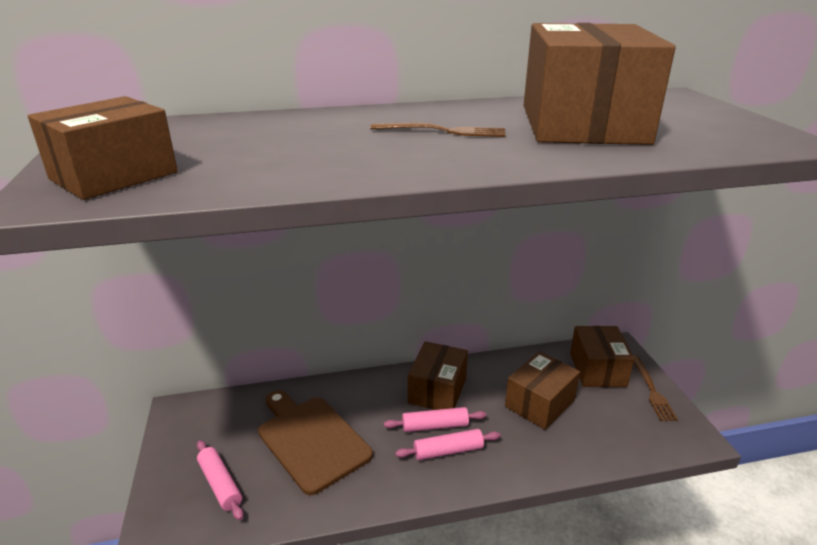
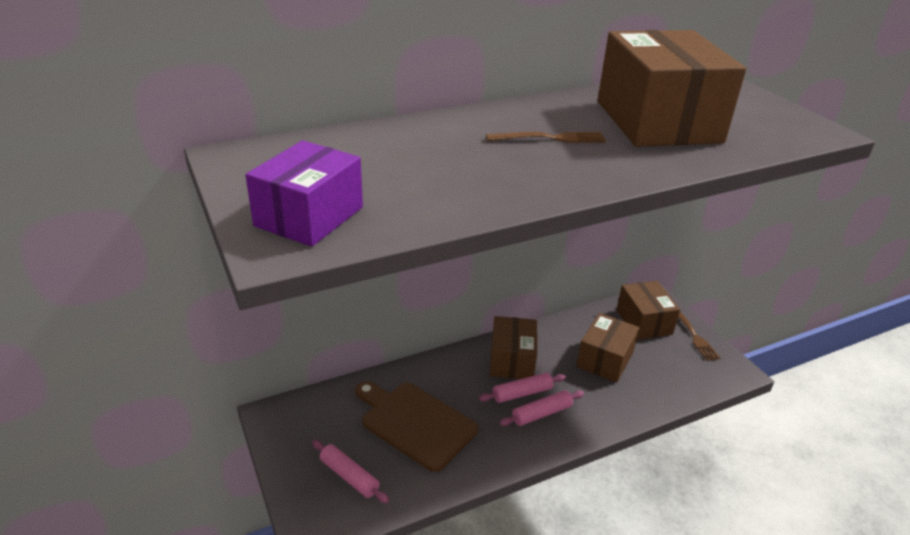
camera: 15 degrees left, 5 degrees up
brown box [28,96,178,200] -> purple box [245,140,363,247]

